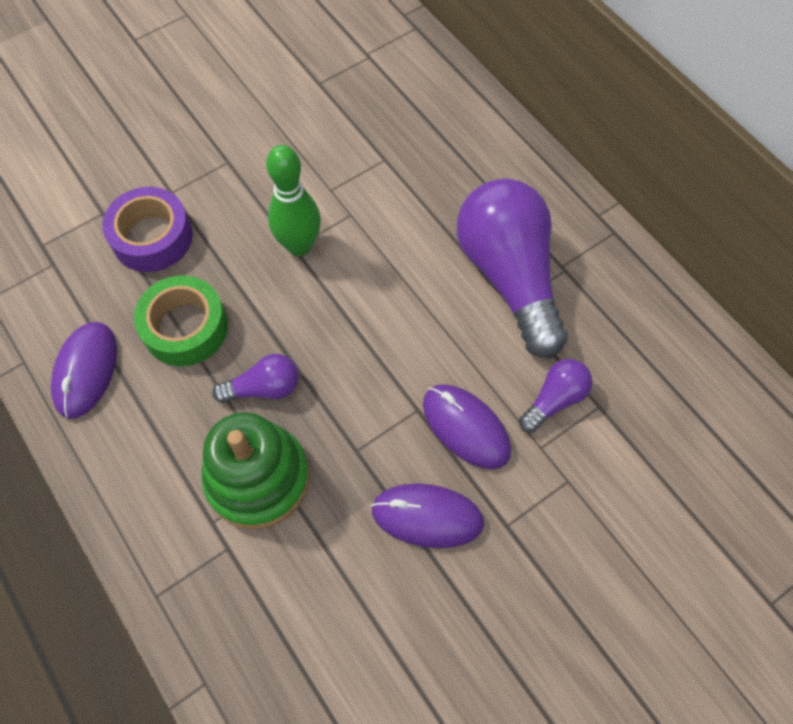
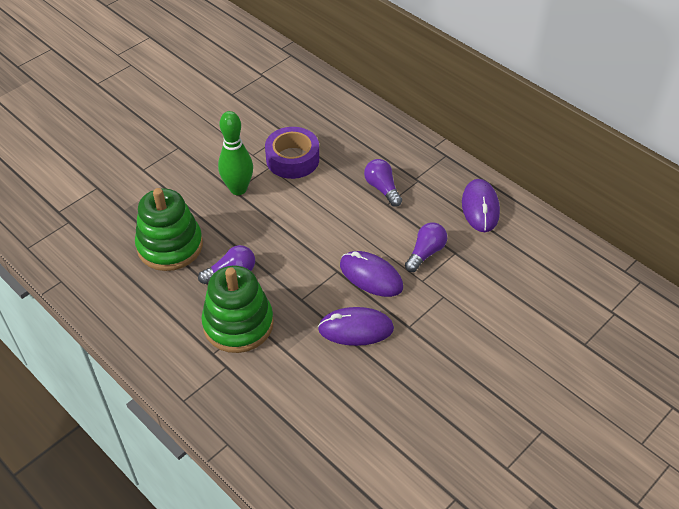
camera: 10 degrees left, 15 degrees down
purple mouse [51,322,117,419] -> purple mouse moved to [462,179,500,232]
purple tape [102,187,193,272] -> purple tape moved to [265,127,319,179]
green tape [134,275,228,366] -> green stacking toy [135,188,203,271]
purple light bulb [457,179,568,358] -> purple light bulb [364,159,402,207], size x0.46

